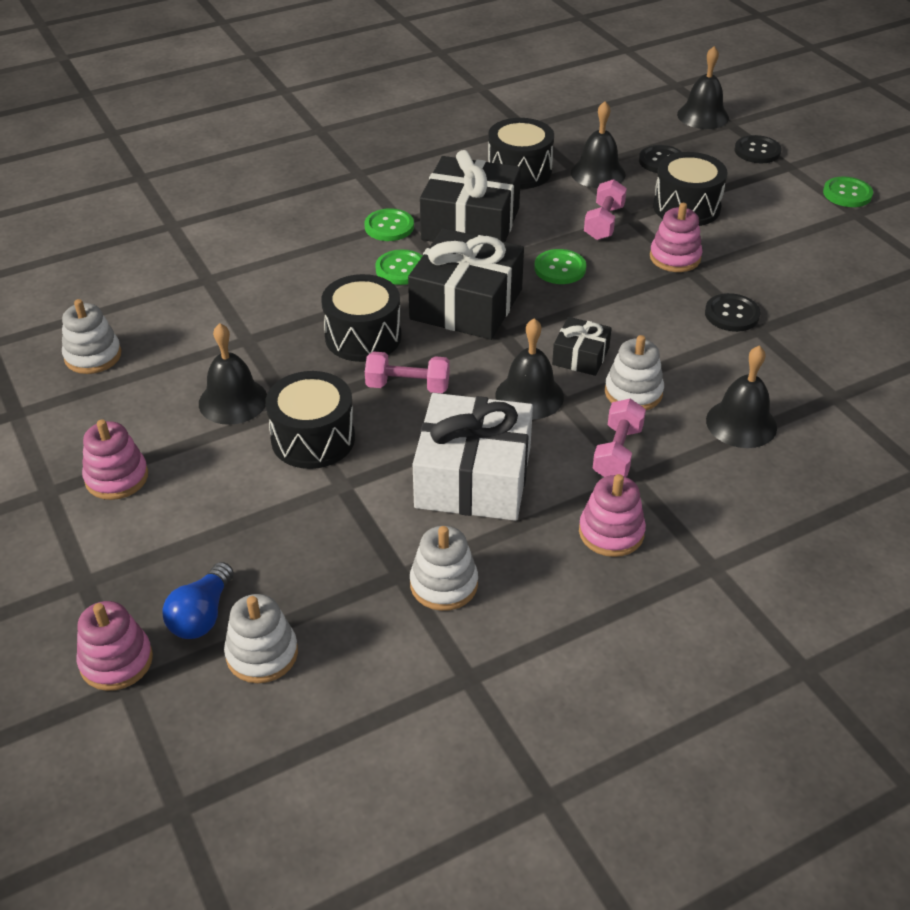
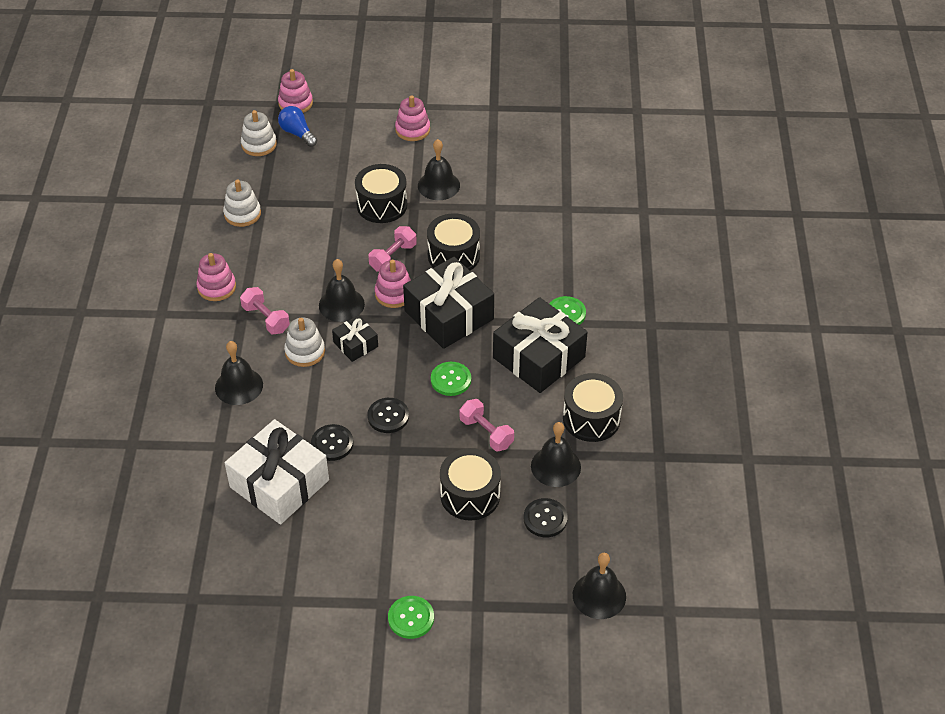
camera: 120 degrees right, 5 degrees up
white stacking toy [62,299,122,374] -> none
green button [375,249,422,285] -> none
white gift [413,393,533,521] -> white gift moved to [225,419,329,524]
pink stacking toy [650,203,702,272] -> pink stacking toy moved to [375,260,411,308]
black button [735,135,782,163] -> black button moved to [367,398,409,433]

